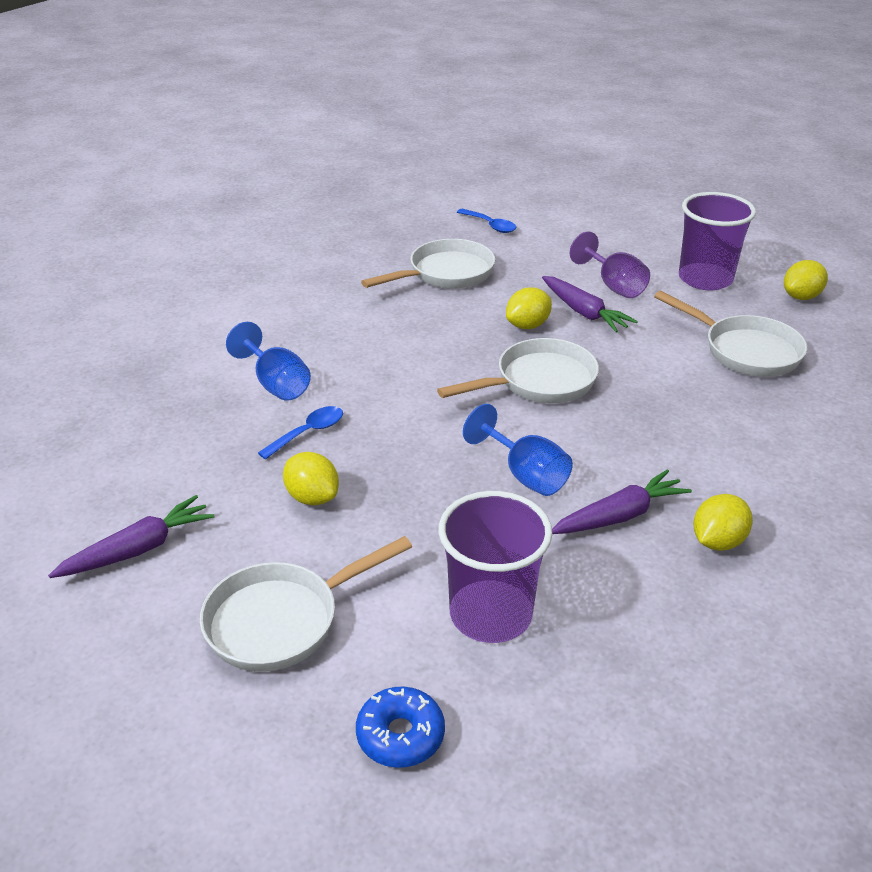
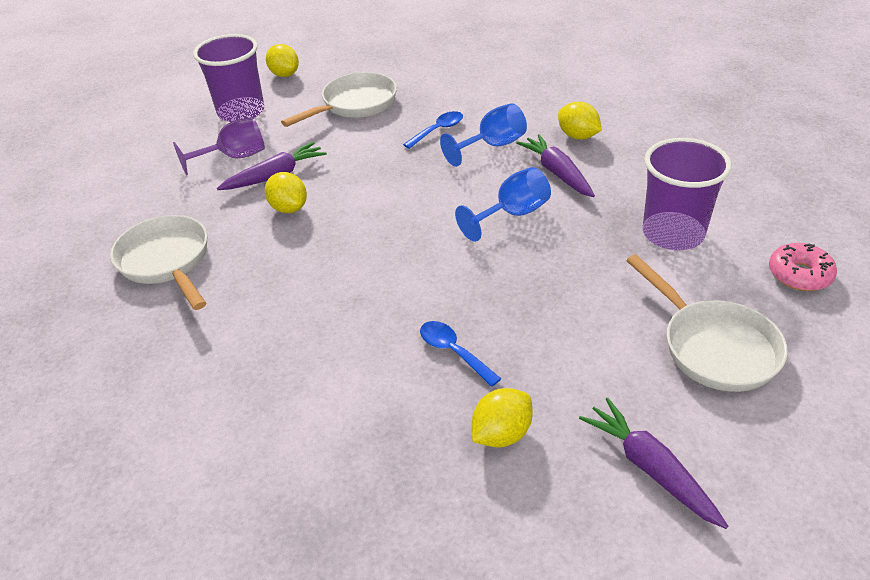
camera: 85 degrees left, 5 degrees up
blue goblet [226,322,311,401] -> blue goblet moved to [440,103,527,167]
yellow lemon [283,452,339,505] -> yellow lemon moved to [472,388,533,447]
blue donut [356,687,445,768] -> pink donut [769,243,837,291]
white pan [437,338,599,403] -> none
blue spoon [457,209,516,233] -> blue spoon moved to [403,111,463,149]

